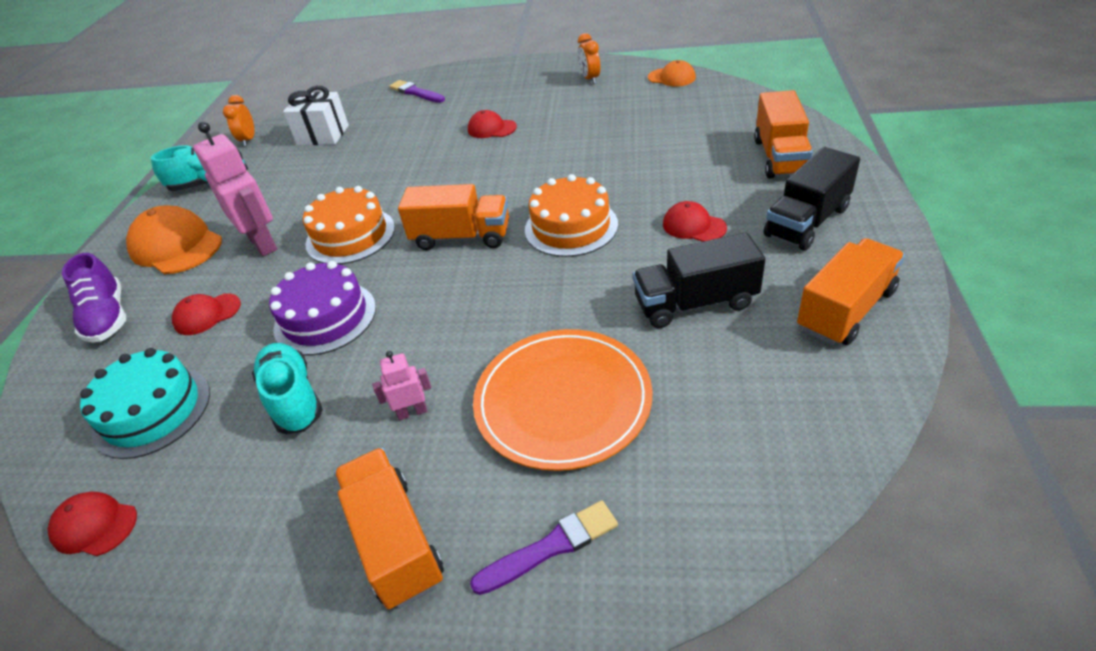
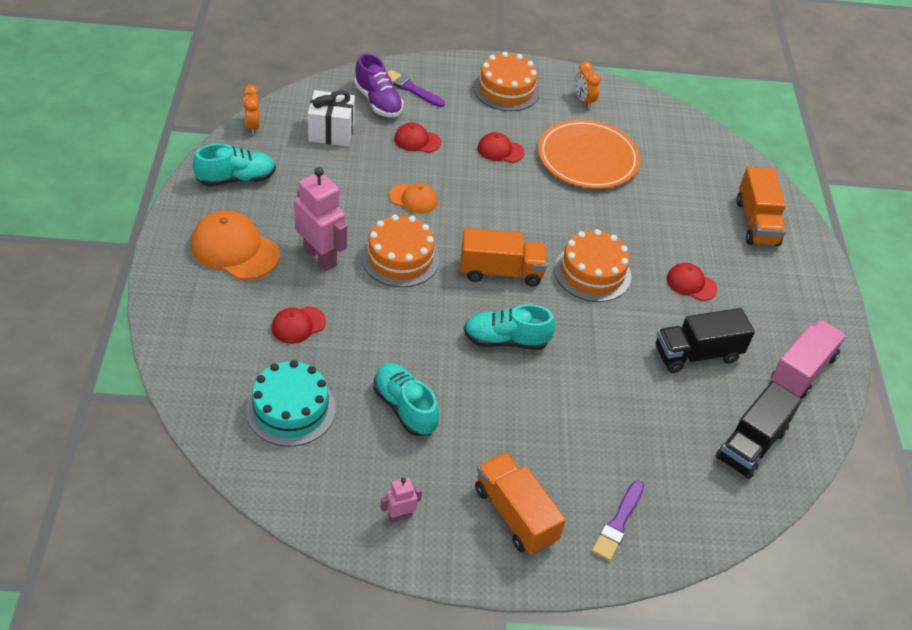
camera: 15 degrees left, 5 degrees up
red cap [47,492,137,556] -> red cap moved to [394,123,441,153]
purple shoe [62,253,126,343] -> purple shoe moved to [354,53,404,117]
purple cake [269,261,376,356] -> none
pink robot [372,351,431,420] -> pink robot moved to [380,477,422,523]
purple brush [470,500,618,595] -> purple brush turned 150 degrees clockwise [592,480,644,561]
orange plate [473,329,653,471] -> orange plate moved to [538,119,640,189]
orange cap [648,60,696,87] -> orange cap moved to [389,183,438,214]
black truck [764,147,860,250] -> black truck moved to [716,381,802,479]
orange truck [797,238,905,345] -> pink truck [771,319,846,398]
none -> turquoise shoe [464,304,555,350]
none -> orange cake [473,52,540,111]

